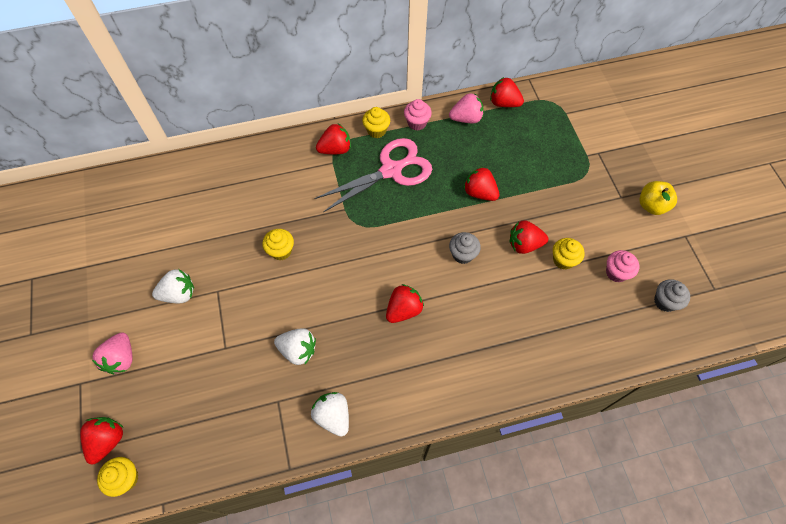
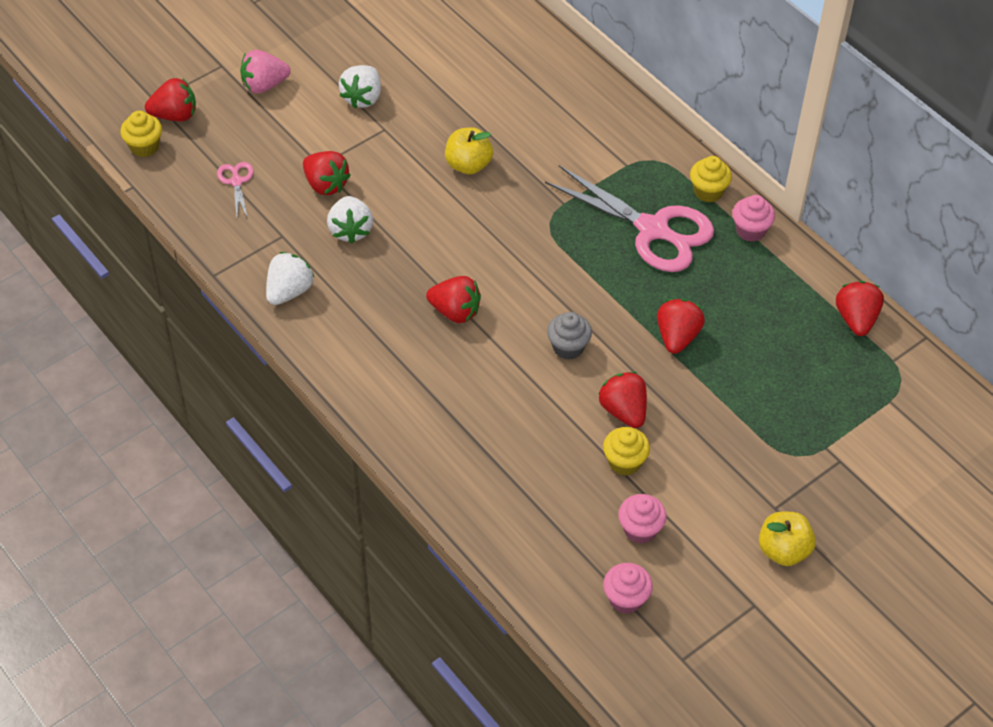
camera: 65 degrees right, 10 degrees down
white strawberry [152,269,194,304] -> white strawberry turned 60 degrees clockwise [339,65,381,108]
yellow cupcake [262,229,294,260] -> yellow apple [445,127,493,174]
red strawberry [316,124,351,154] -> red strawberry moved to [303,151,351,195]
pink strawberry [449,93,484,123] -> none
grey cupcake [654,279,690,312] -> pink cupcake [603,563,653,614]
none -> pink scissors [217,162,254,219]

